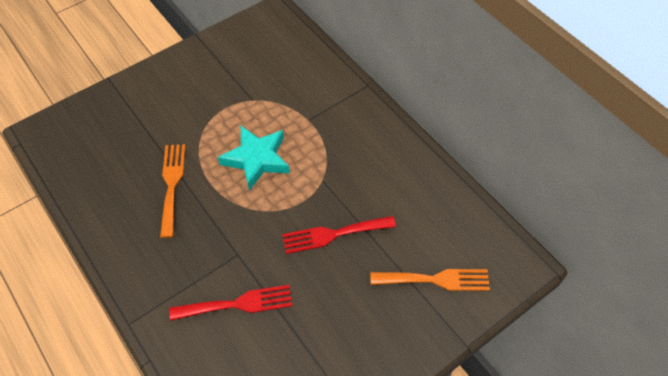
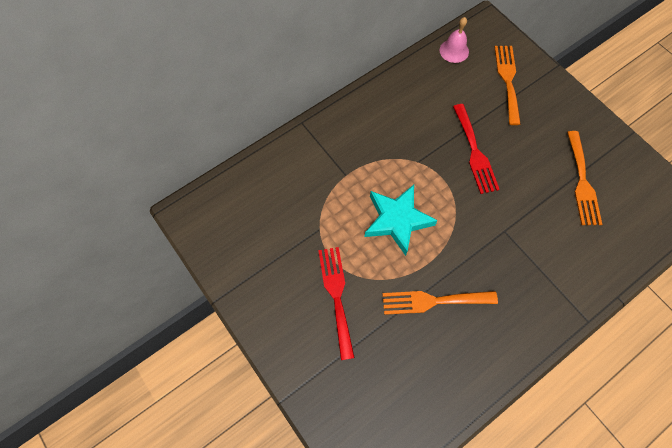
camera: 90 degrees left, 10 degrees up
red fork [169,285,292,321] -> red fork moved to [318,247,355,360]
none -> pink bell [439,17,469,63]
none -> orange fork [567,131,602,225]

